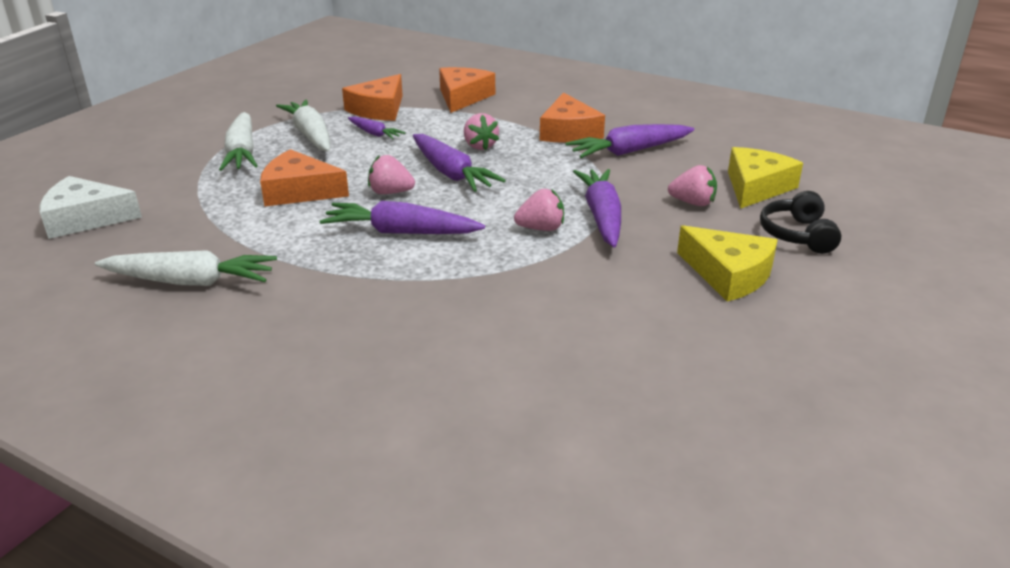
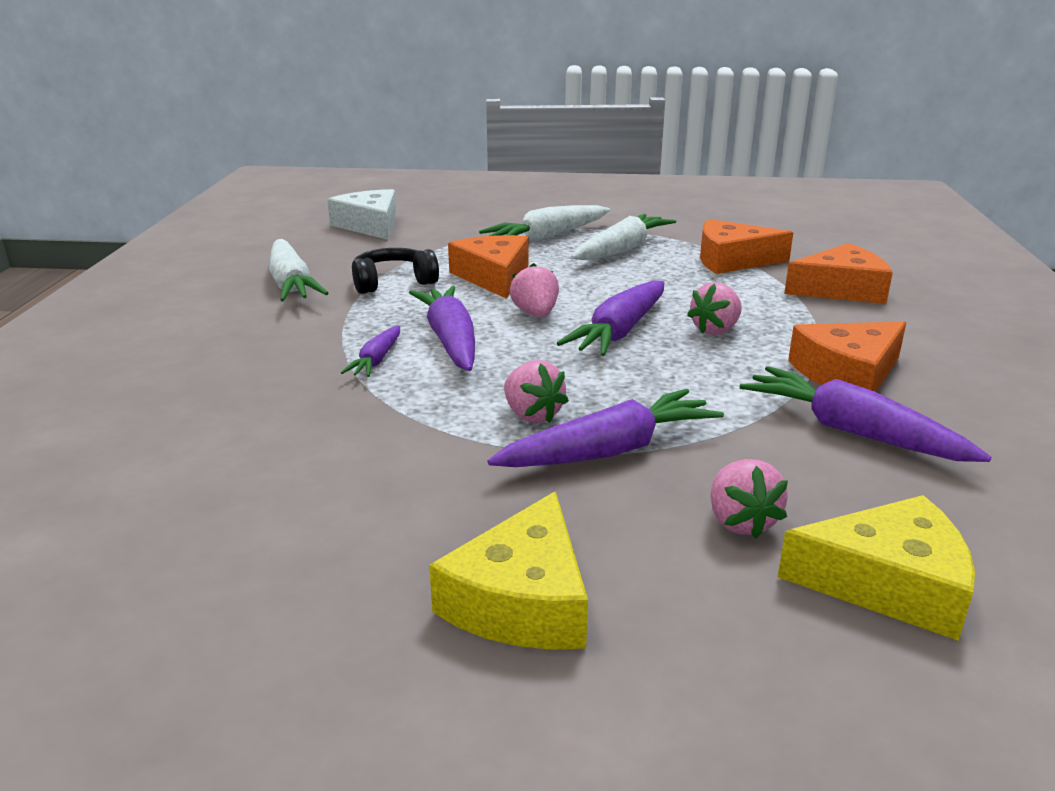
camera: 65 degrees right, 5 degrees down
purple carrot [348,116,405,139] -> purple carrot moved to [341,326,400,377]
black headphones [760,191,842,254] -> black headphones moved to [352,248,439,294]

